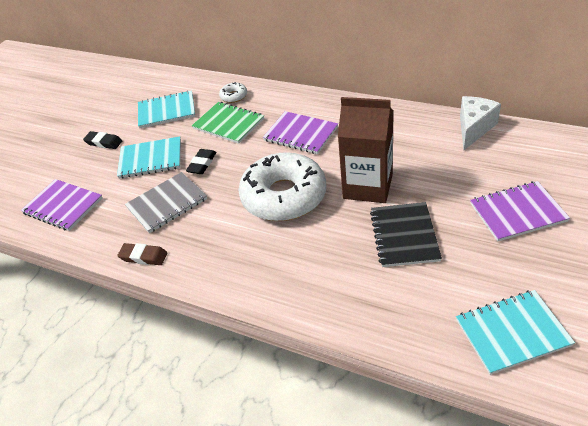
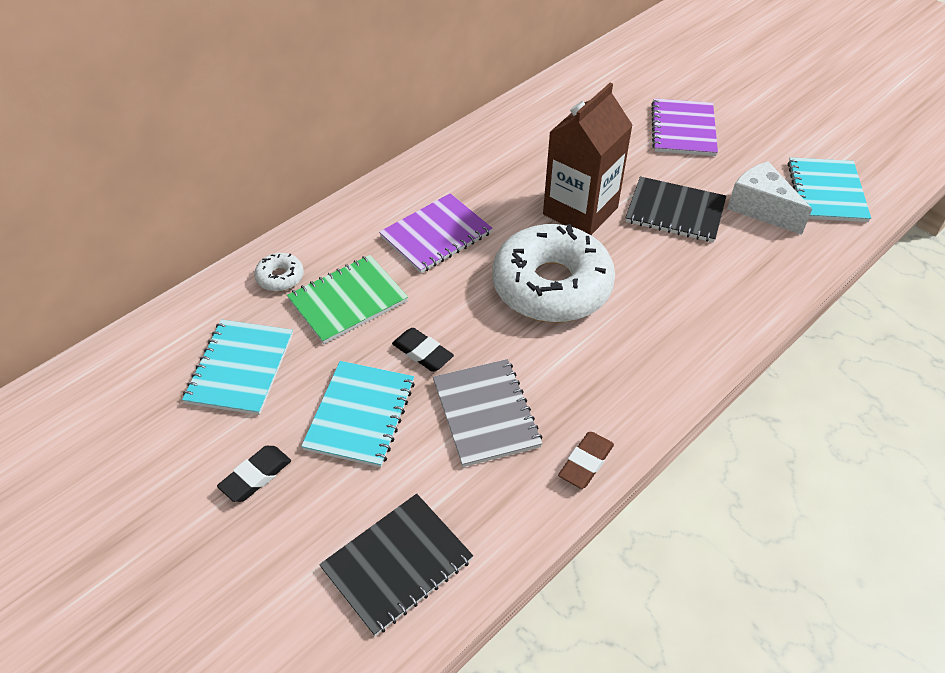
camera: 75 degrees left, 5 degrees up
purple notebook [21,179,103,231] -> black notebook [319,494,473,636]
white cheese [460,96,501,150] -> white cheese moved to [727,161,812,235]

